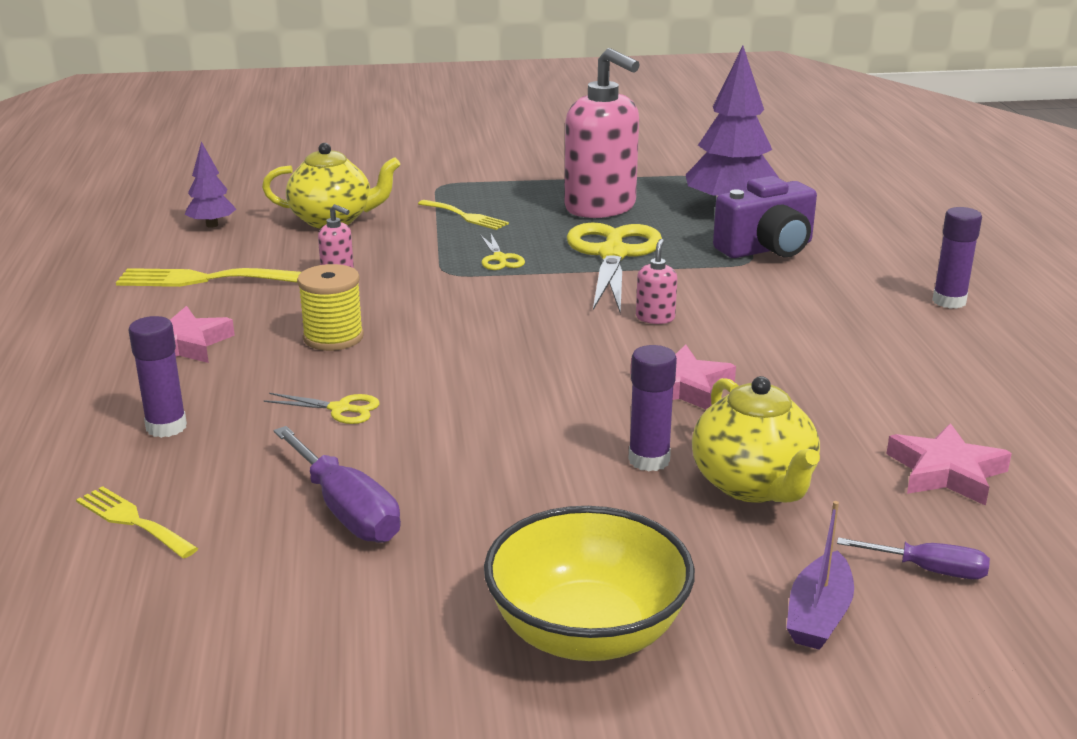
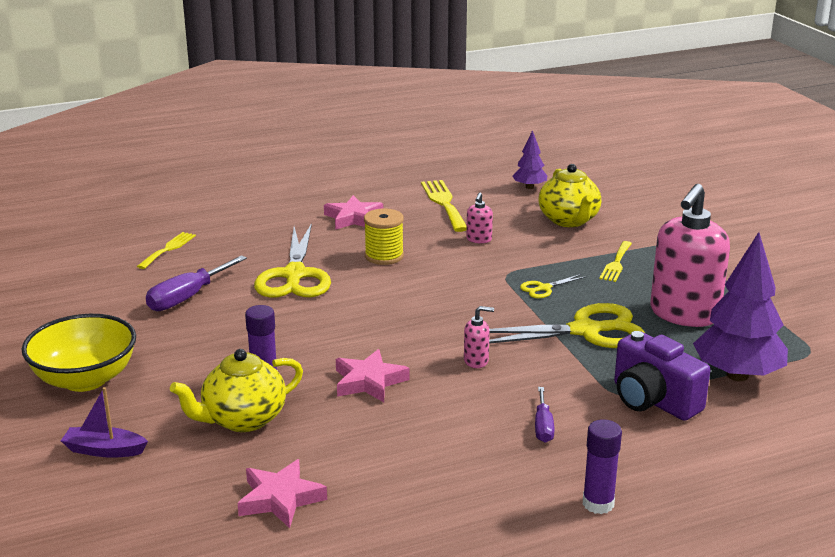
camera: 75 degrees right, 0 degrees up
purple glue stick [128,316,187,438] -> none
yellow scissors [263,393,380,424] -> yellow scissors [254,223,331,298], size x2.27
purple screwdriver [837,537,990,579] -> purple screwdriver moved to [535,387,555,443]

